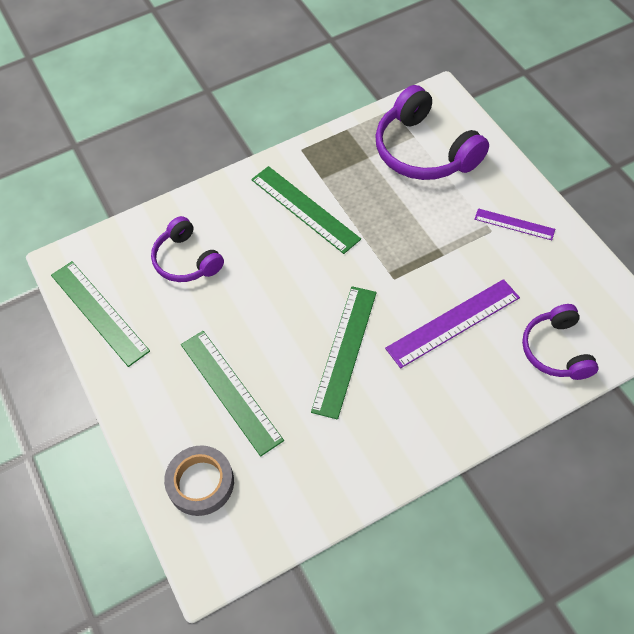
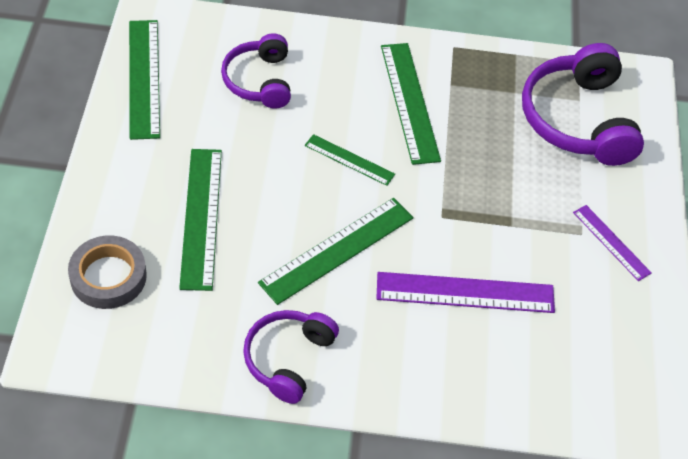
camera: 25 degrees right, 5 degrees down
purple headphones [522,304,599,380] -> purple headphones moved to [243,310,339,404]
none -> green ruler [305,134,395,186]

